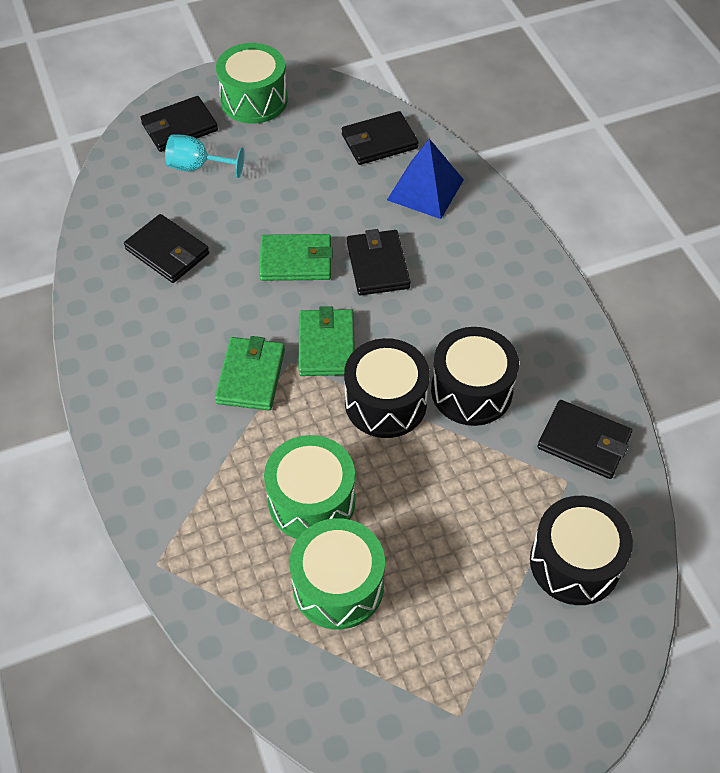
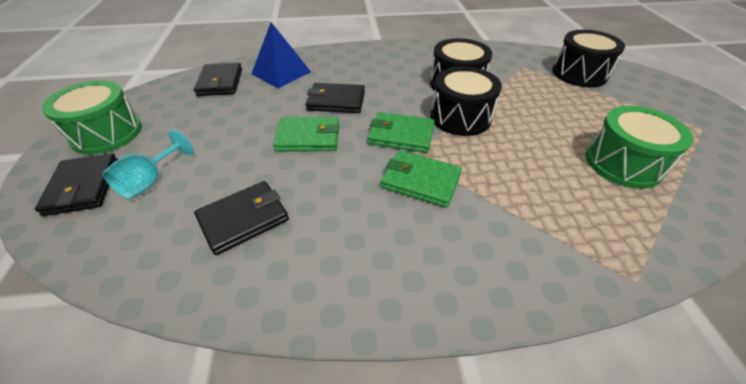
camera: 75 degrees left, 10 degrees down
green wallet [259,234,333,281] -> green wallet turned 75 degrees clockwise [273,117,339,152]
green drum [264,435,355,539] -> none
black wallet [537,400,632,479] -> none

